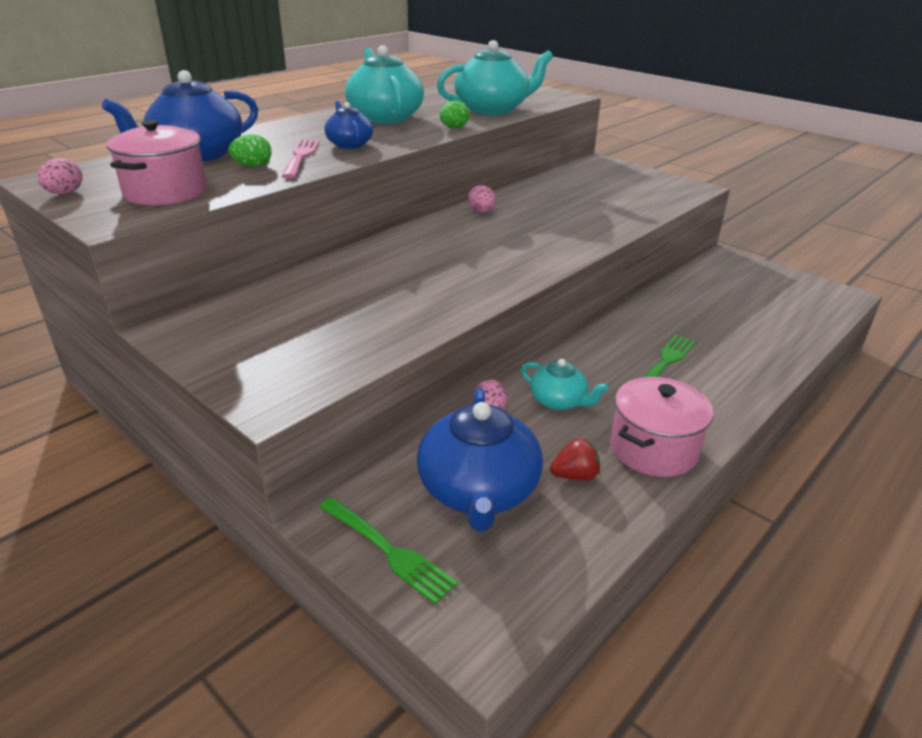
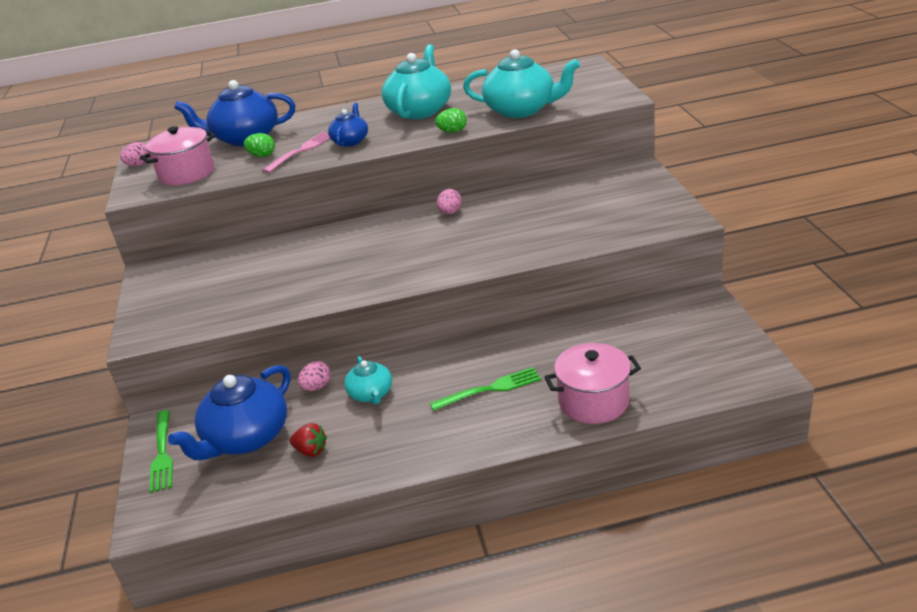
camera: 40 degrees right, 0 degrees up
pink pot [610,377,713,477] -> pink pot moved to [544,343,641,424]

